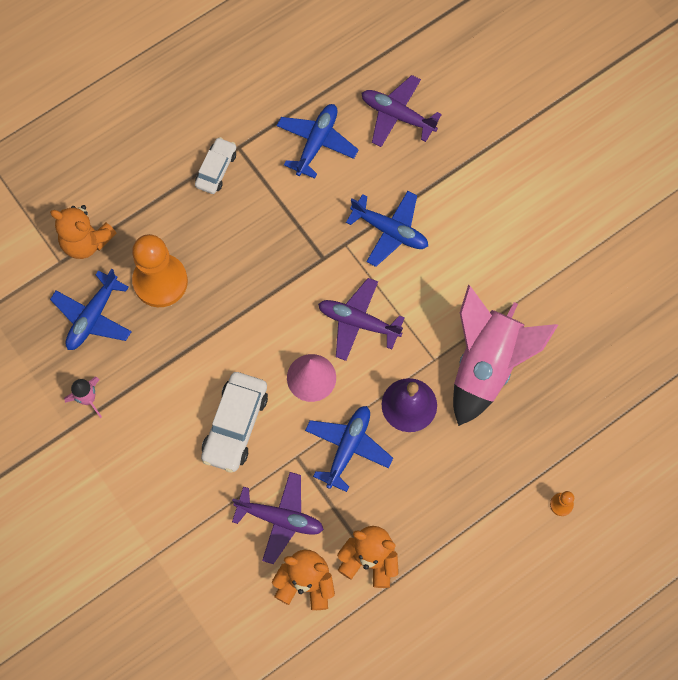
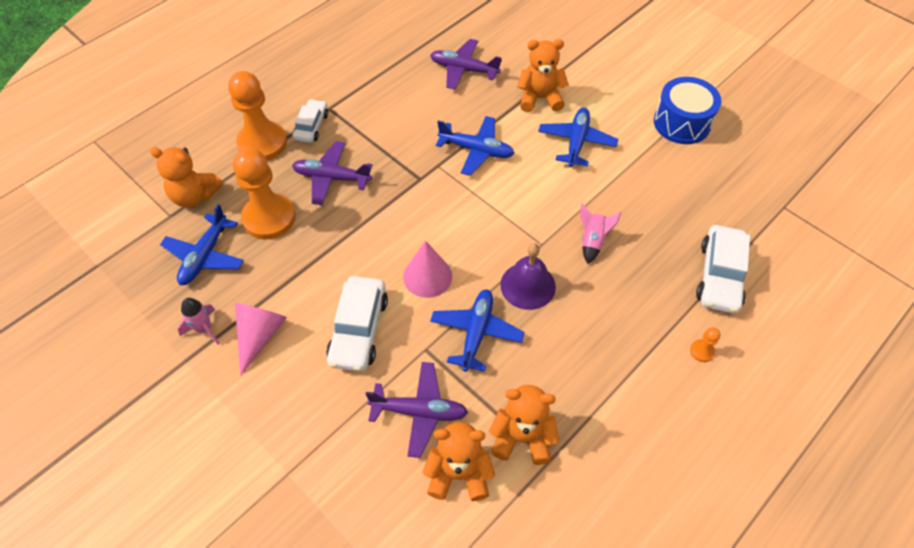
camera: 10 degrees left, 15 degrees down
blue plane [277,104,359,179] -> blue plane moved to [538,108,618,167]
purple plane [318,278,405,361] -> purple plane moved to [292,141,372,205]
pink rocket [453,285,558,426] -> pink rocket [580,203,621,264], size x0.44
none -> orange pawn [228,71,287,161]
none -> pink cone [235,303,287,376]
none -> orange teddy bear [517,39,569,112]
none -> blue drum [654,77,721,144]
none -> white car [696,225,750,314]

